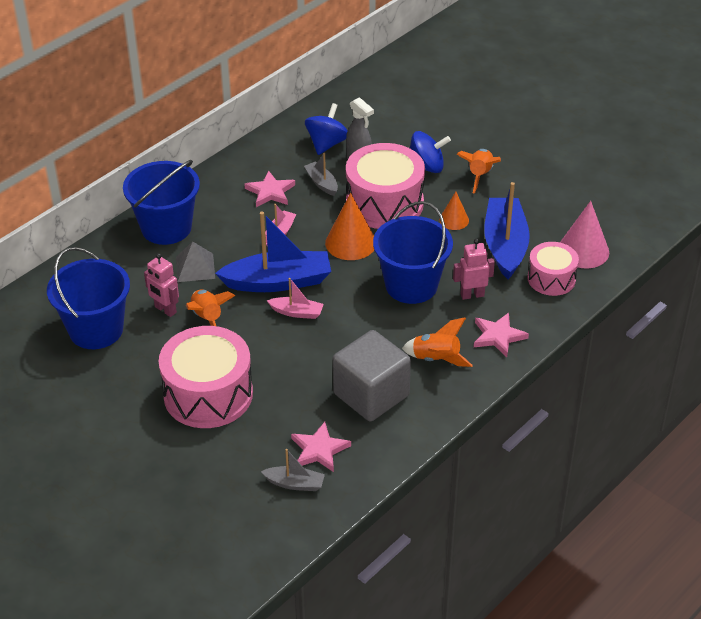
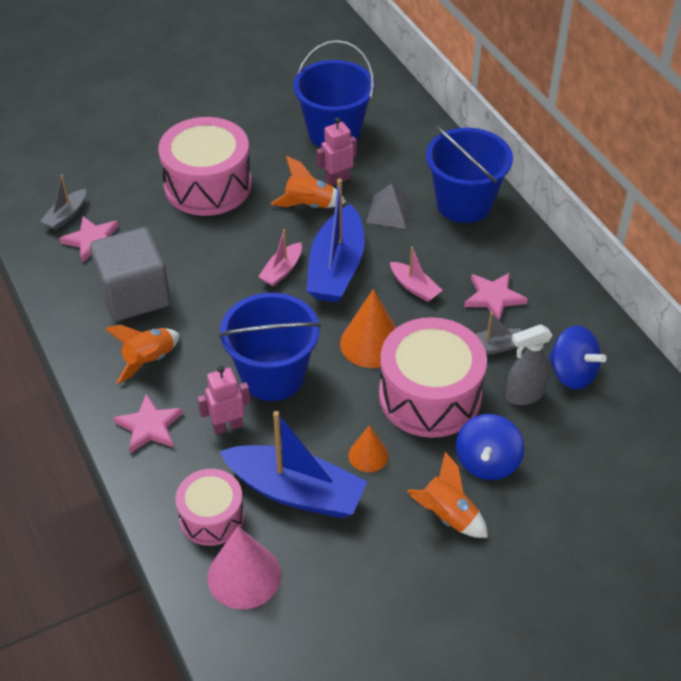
camera: 110 degrees right, 5 degrees up
pink robot [453,239,495,300] -> pink robot turned 120 degrees counterclockwise [197,366,250,435]

